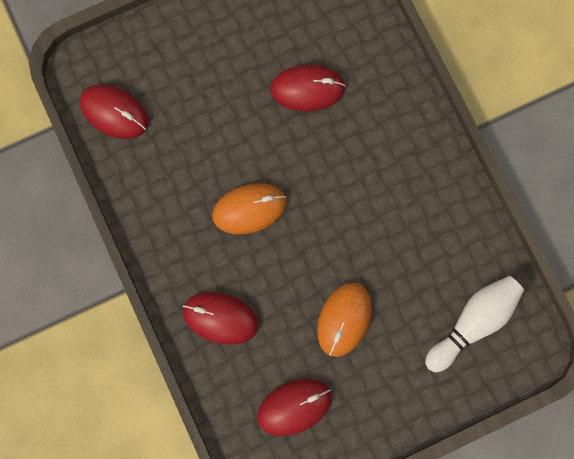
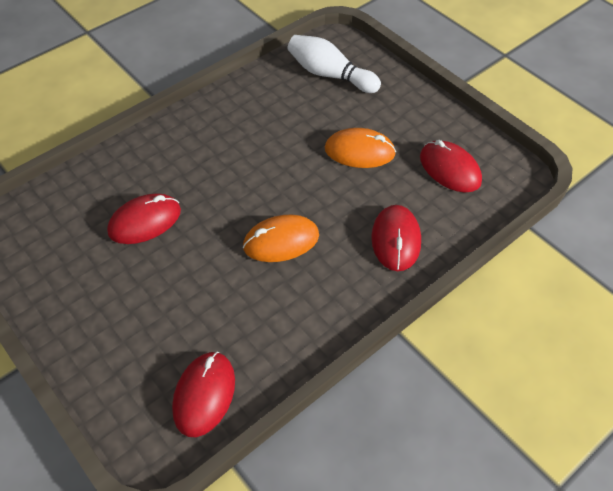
camera: 105 degrees left, 25 degrees down
orange mouse [212,183,287,234] -> orange mouse turned 75 degrees counterclockwise [243,215,319,262]
red mouse [270,64,346,111] -> red mouse turned 75 degrees clockwise [107,193,181,244]

